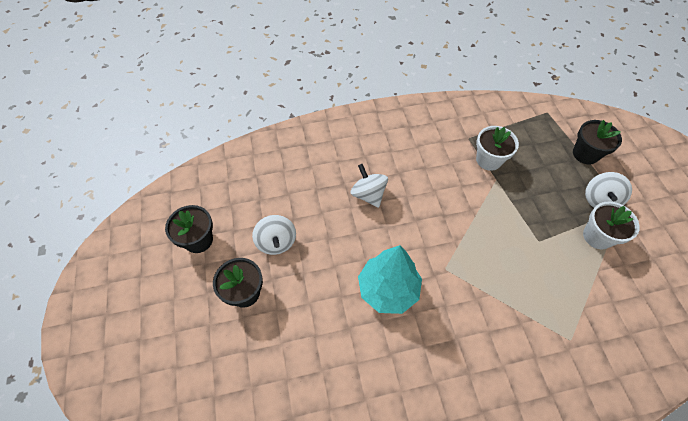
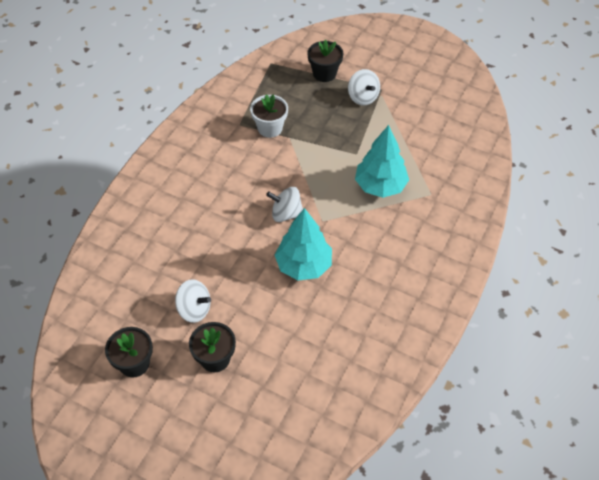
camera: 50 degrees left, 5 degrees down
white spinning top [351,164,388,208] -> white spinning top moved to [266,187,303,222]
white flower pot [583,202,640,249] -> none
none -> turquoise tree [355,125,409,198]

